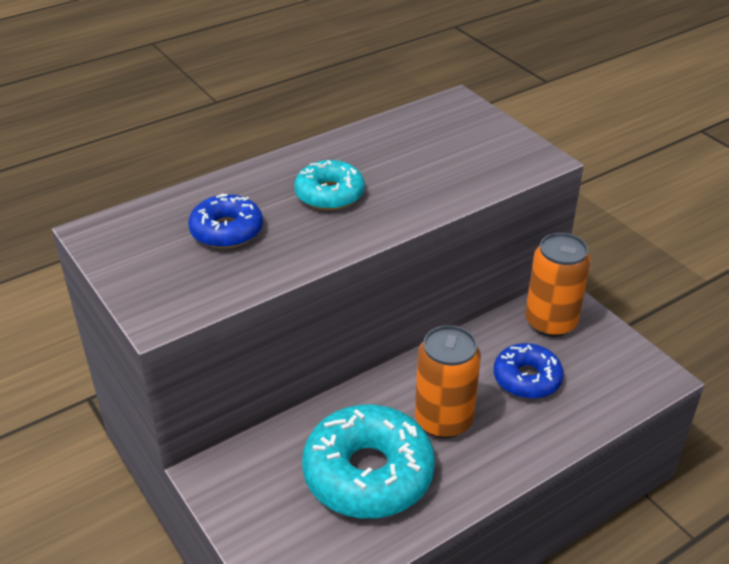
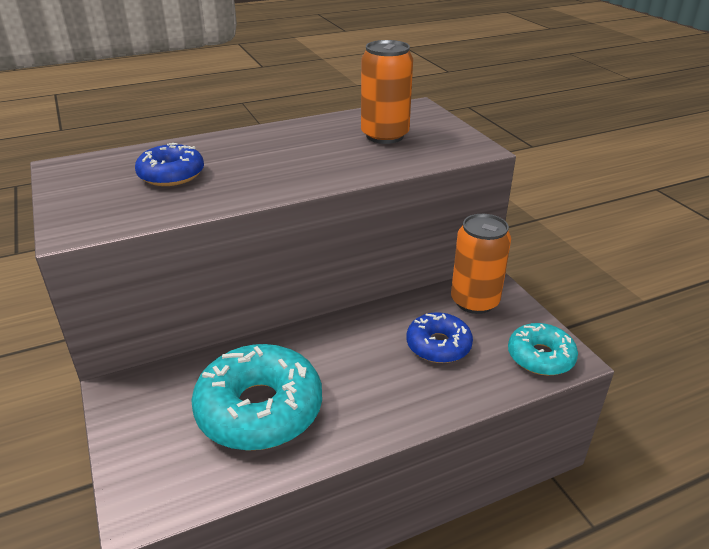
camera: 10 degrees right, 5 degrees down
turquoise donut [294,160,365,210] -> turquoise donut moved to [508,323,578,375]
orange can [415,325,481,438] -> orange can moved to [361,40,413,144]

